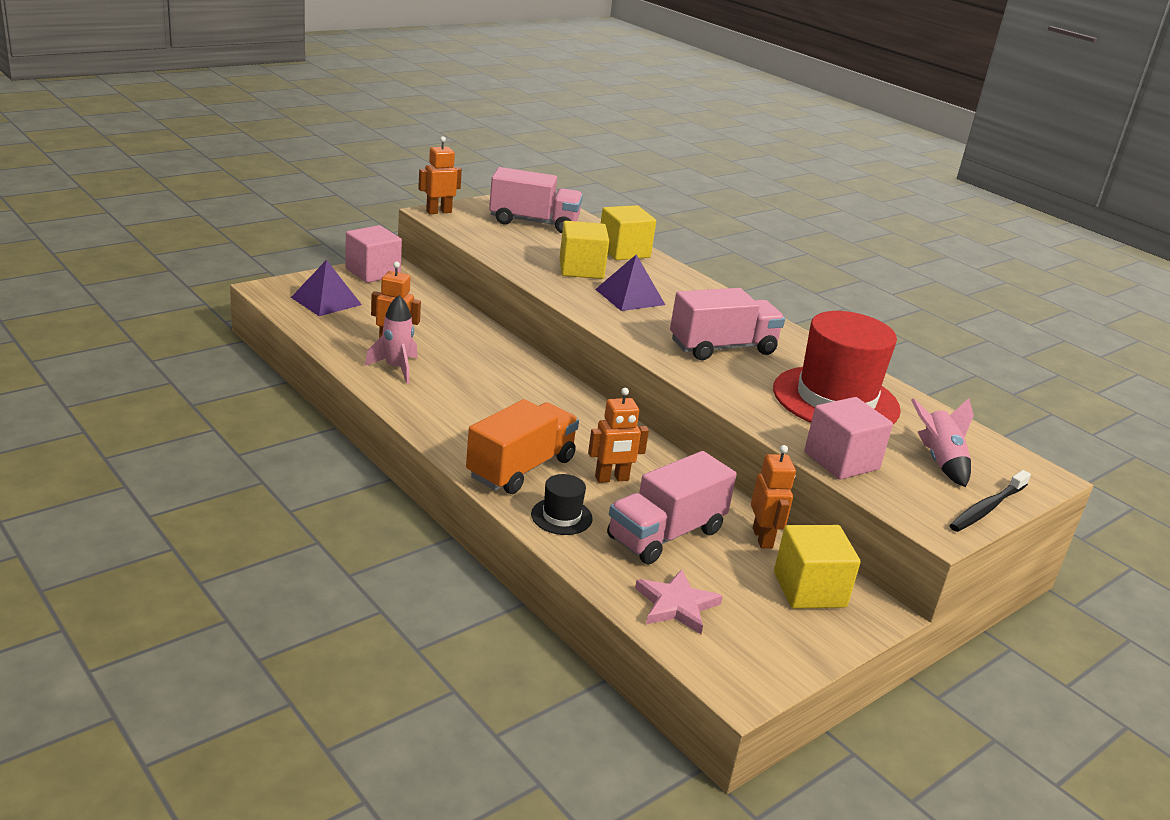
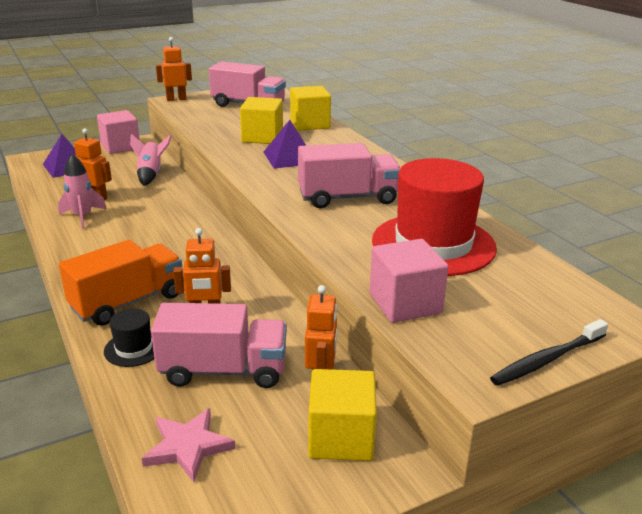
camera: 15 degrees right, 0 degrees up
pink truck [607,451,737,564] -> pink truck turned 150 degrees counterclockwise [151,303,287,388]
pink rocket [911,398,974,487] -> pink rocket moved to [130,134,172,186]

